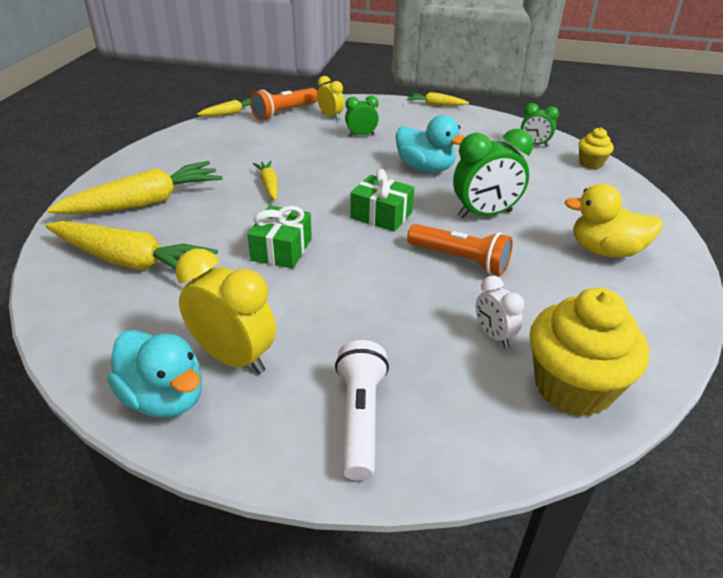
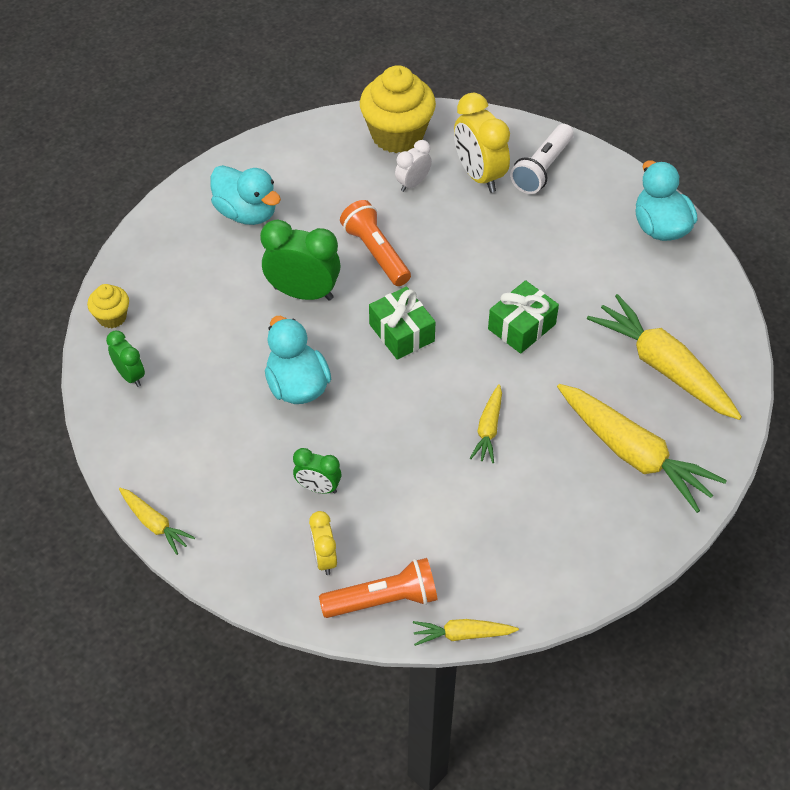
camera: 150 degrees left, 15 degrees up
yellow carrot [47,161,223,214] -> yellow carrot turned 135 degrees counterclockwise [557,384,727,513]
yellow clock [176,249,276,374] -> yellow clock moved to [454,93,510,193]
white clock [476,275,524,347] -> white clock turned 135 degrees counterclockwise [395,140,432,192]
yellow duck [564,184,663,258] -> turquoise duck [210,165,281,225]

